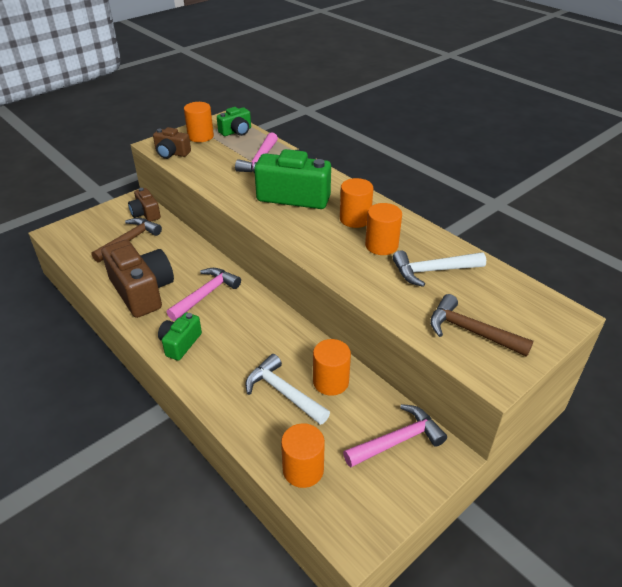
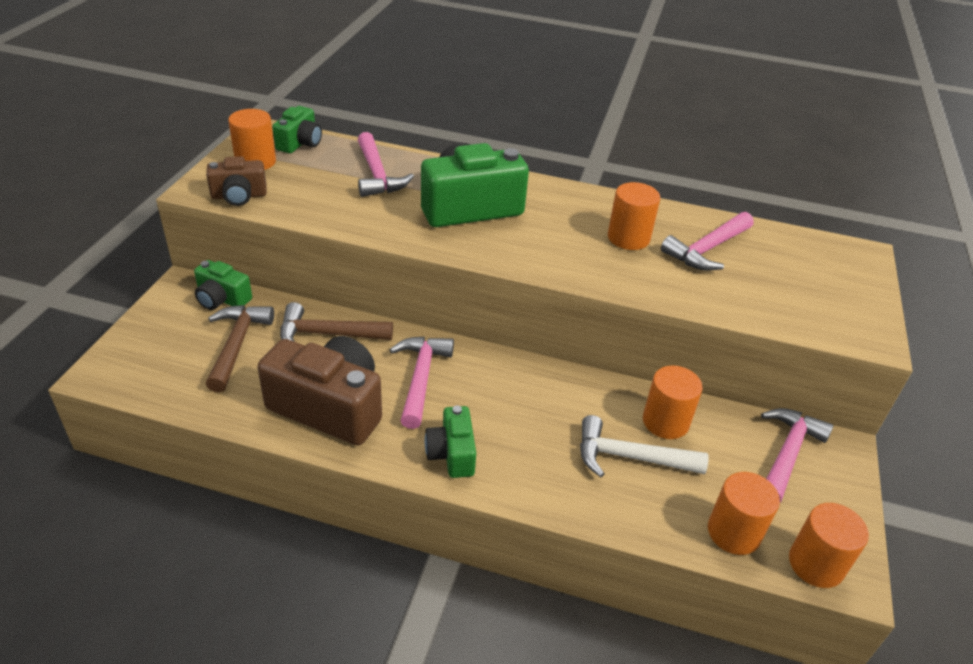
camera: 35 degrees left, 0 degrees up
brown camera [128,188,161,222] -> green camera [194,260,252,310]
orange cylinder [340,178,373,228] -> orange cylinder moved to [789,503,869,588]
white hammer [392,250,486,287] -> pink hammer [661,212,754,271]
brown hammer [430,294,534,357] -> brown hammer moved to [280,302,393,342]

